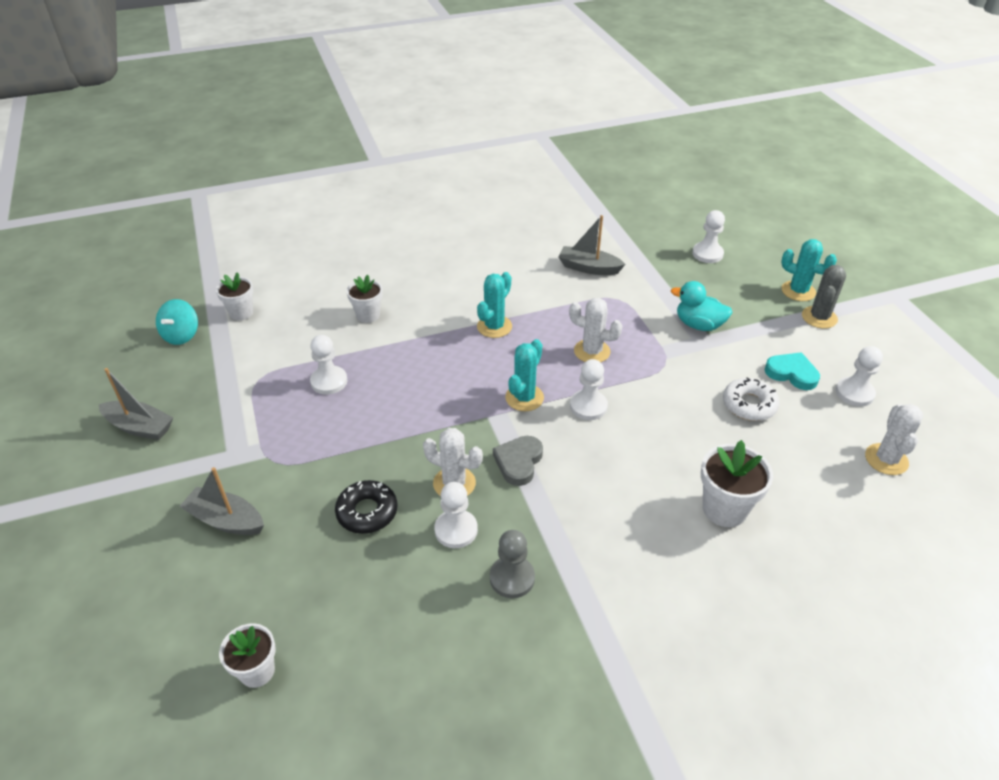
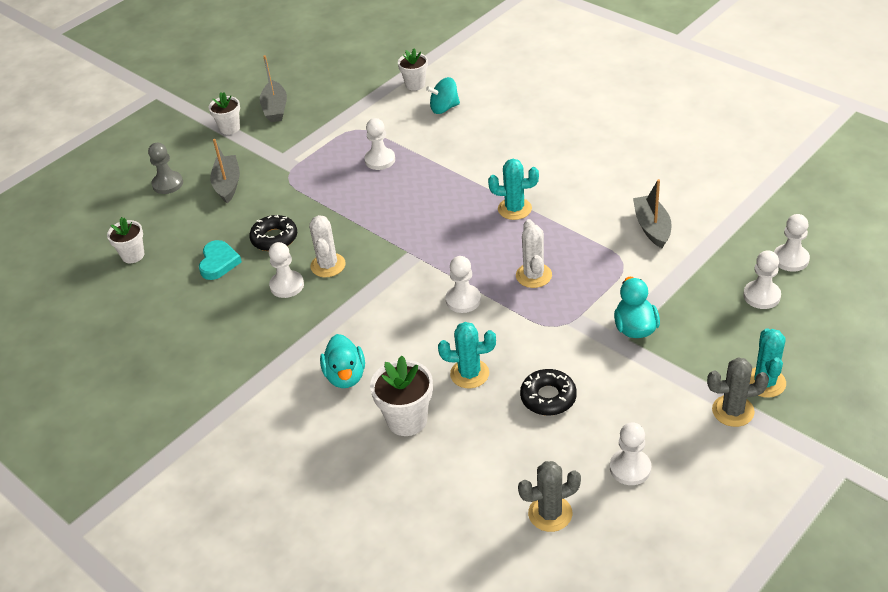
camera: 65 degrees right, 0 degrees up
turquoise spinning top [156,299,198,345] -> turquoise spinning top moved to [426,77,460,114]
white flower pot [346,275,383,323] -> white flower pot moved to [209,92,240,135]
grey pawn [490,530,535,598] -> grey pawn moved to [148,143,183,194]
grey heart [493,436,543,486] -> none
turquoise cactus [505,339,544,411] -> turquoise cactus moved to [438,322,496,388]
white donut [723,377,780,421] -> black donut [520,369,577,416]
turquoise heart [765,352,820,390] -> turquoise heart moved to [199,240,242,280]
white cactus [865,404,923,475] -> grey cactus [518,461,581,532]
none -> turquoise duck [320,334,365,388]
none -> white pawn [774,214,810,272]

